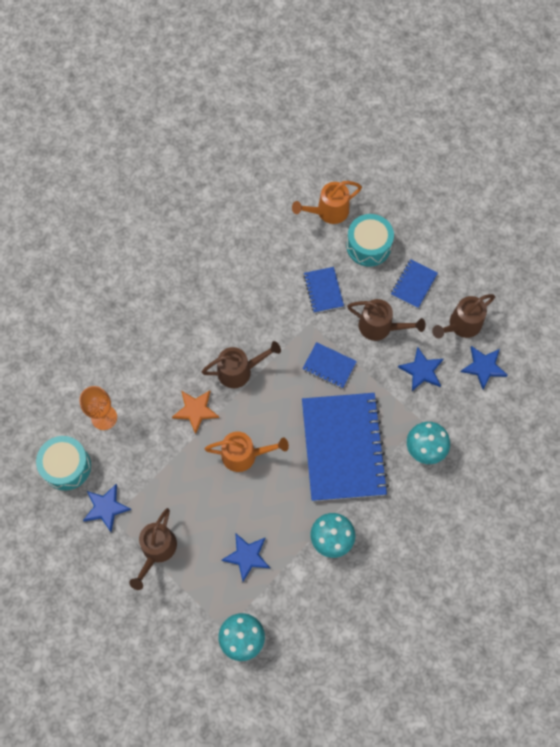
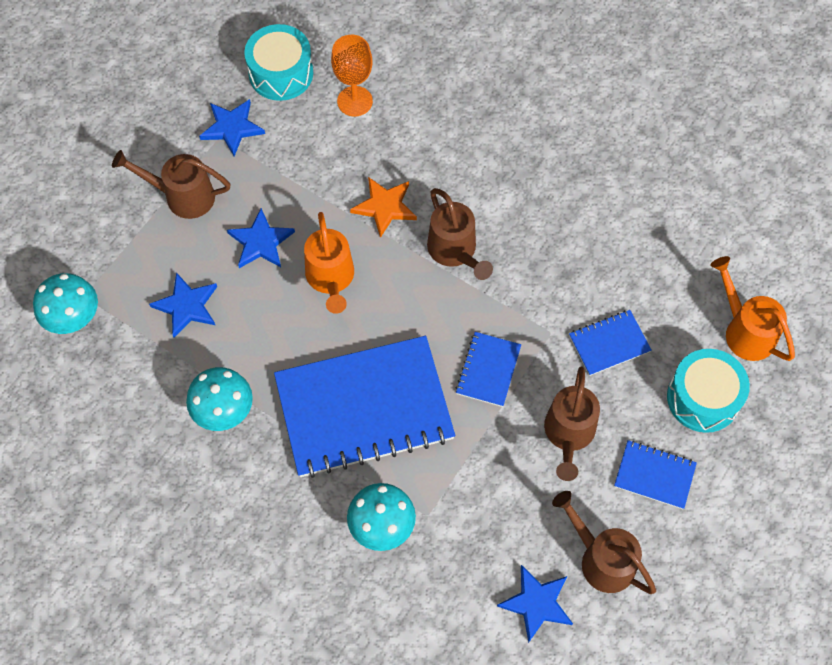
camera: 80 degrees right, 5 degrees down
blue star [398,347,443,391] -> blue star moved to [227,208,295,268]

